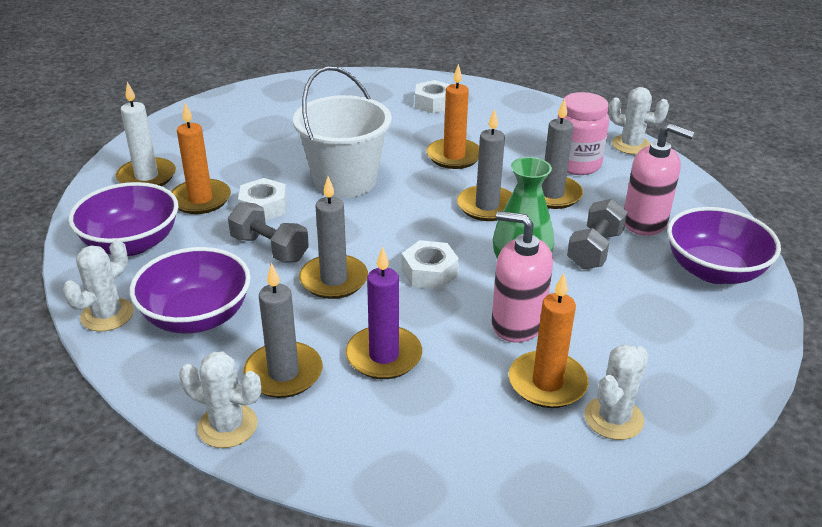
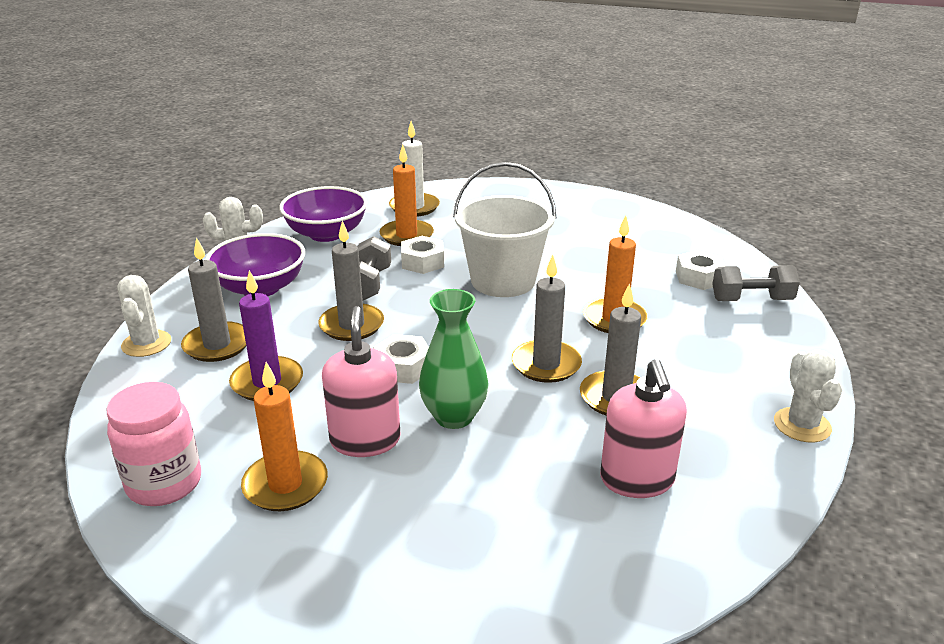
camera: 60 degrees right, 5 degrees down
pink jar [557,92,609,175] -> pink jar moved to [107,382,201,506]
grey dumbbell [567,199,628,269] -> grey dumbbell moved to [712,265,800,301]
white cactus [584,344,649,440] -> none
purple bowl [667,207,781,284] -> none

